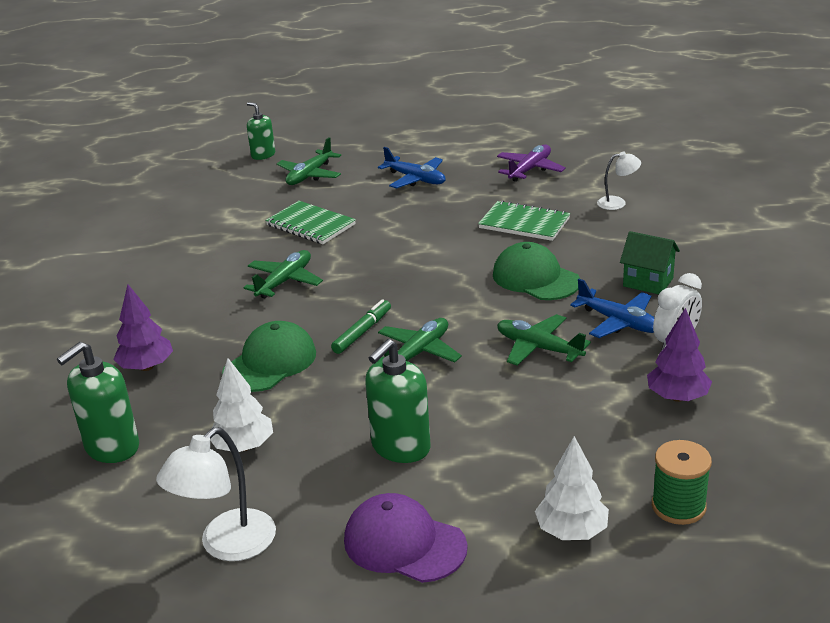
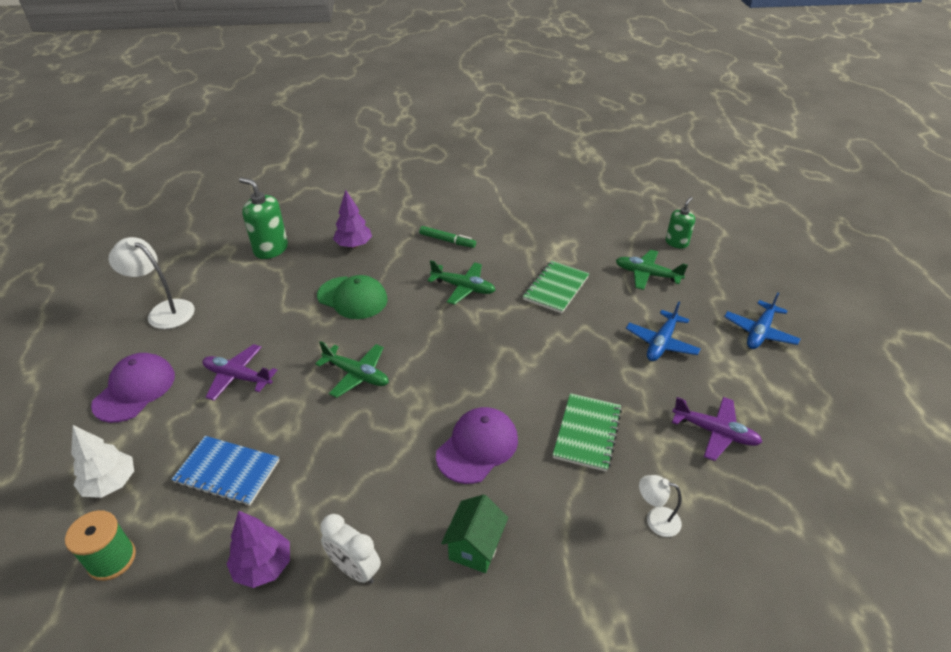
camera: 80 degrees right, 10 degrees up
white tree [210,358,273,452] -> none
green marker [331,299,391,354] -> green marker moved to [419,226,476,248]
green soap dispenser [365,339,431,463] -> purple plane [202,344,278,401]
green cap [493,242,580,300] -> purple cap [436,407,518,484]
green plane [497,314,591,366] -> none
blue plane [570,279,655,338] -> blue plane moved to [724,292,800,349]
white lamp [597,152,641,210] -> white lamp turned 120 degrees clockwise [639,475,682,537]
none -> blue notebook [171,436,279,506]

